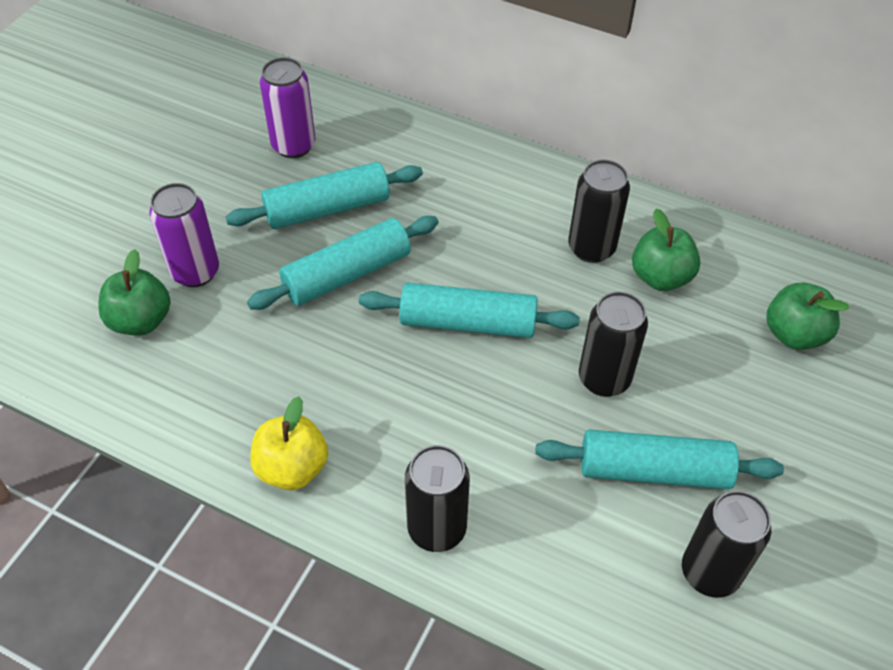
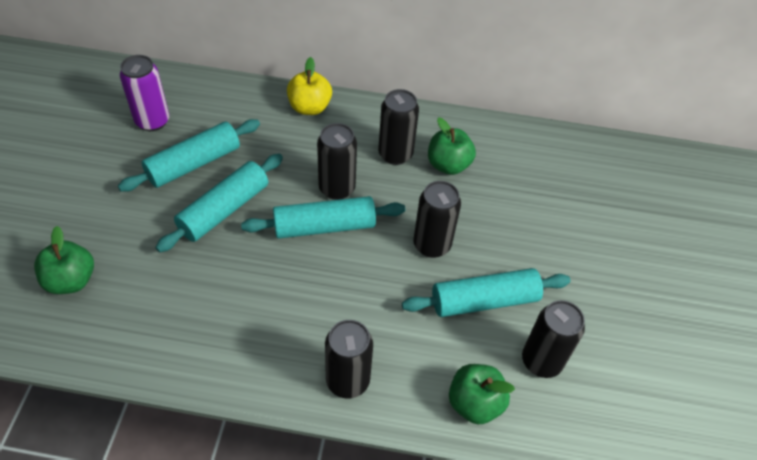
camera: 20 degrees left, 0 degrees up
purple can [149,183,219,287] -> none
yellow apple [250,396,328,490] -> yellow apple moved to [287,57,332,115]
green apple [766,282,849,350] -> green apple moved to [449,364,515,424]
none -> black can [317,123,357,200]

